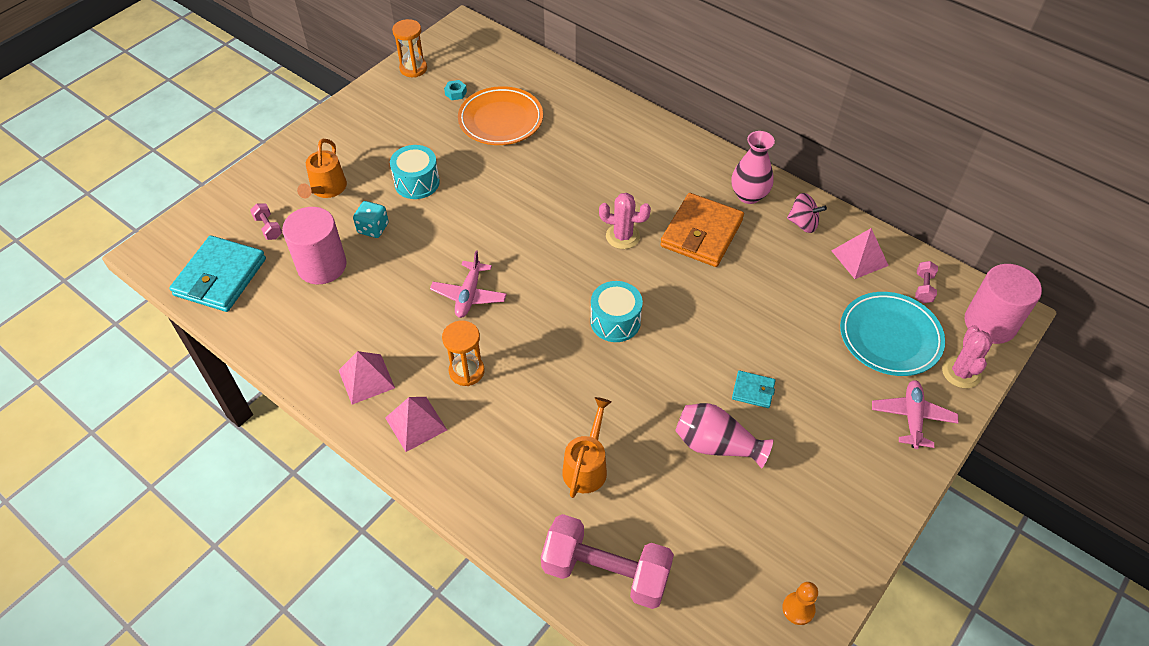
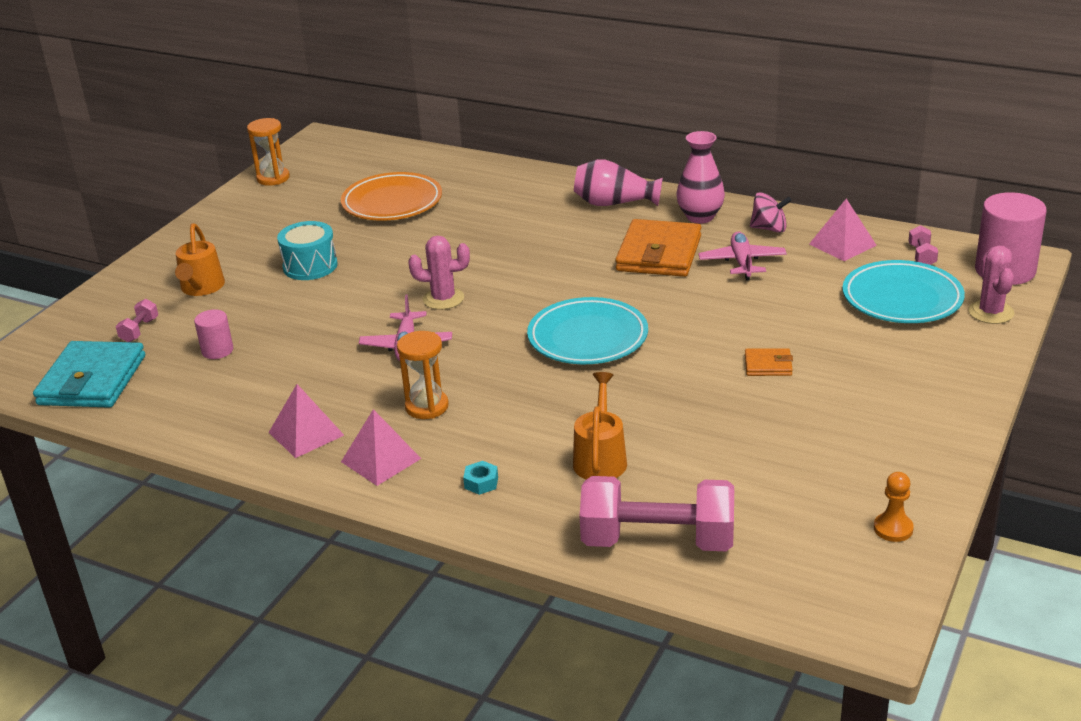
camera: 10 degrees left, 20 degrees down
pink dumbbell [250,204,282,240] -> pink dumbbell turned 60 degrees clockwise [116,299,158,342]
pink cylinder [282,207,347,284] -> pink cylinder [194,309,233,359], size x0.52
turquoise dice [353,201,389,238] -> none
turquoise nut [444,80,467,100] -> turquoise nut moved to [463,461,498,495]
turquoise drum [590,281,643,342] -> turquoise plate [527,297,648,364]
pink cactus [599,193,651,249] -> pink cactus moved to [408,236,470,310]
pink vase [675,403,773,469] -> pink vase moved to [574,159,663,206]
turquoise wallet [732,371,775,408] -> orange wallet [745,348,793,376]
pink plane [872,380,959,449] -> pink plane moved to [698,232,787,281]

